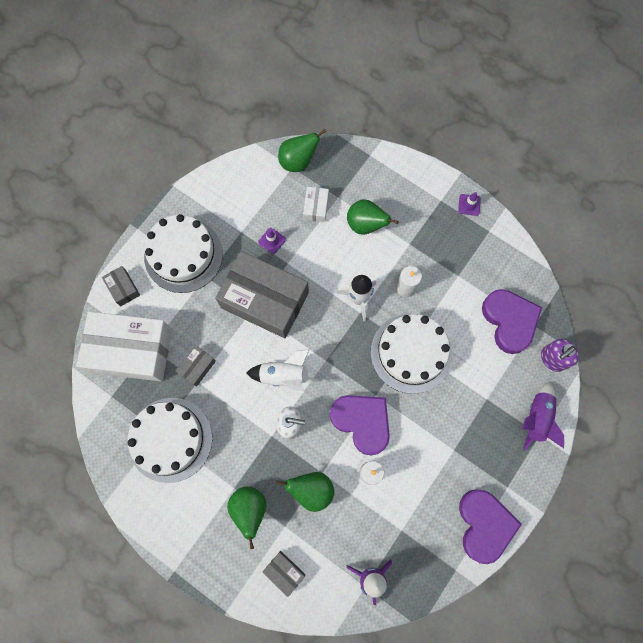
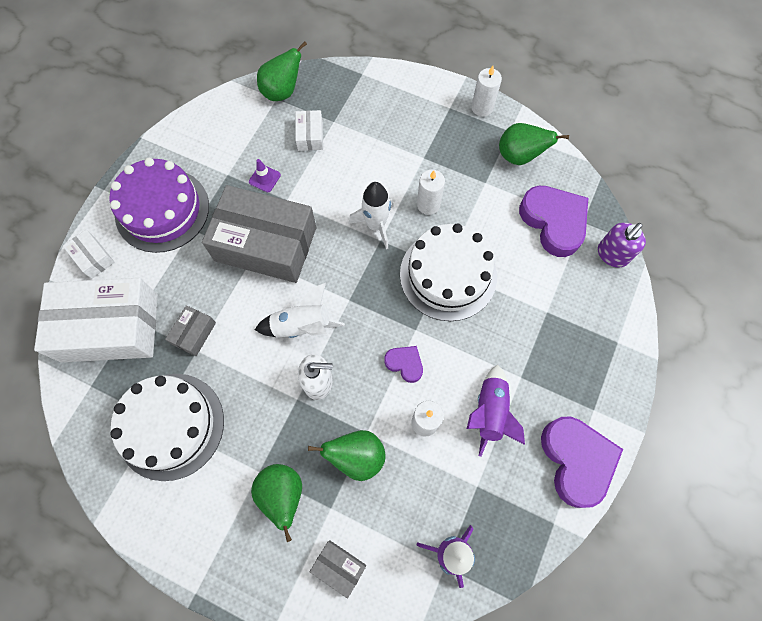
camera: 10 degrees left, 5 degrees down
grey box [102,266,140,307] -> white box [63,230,115,279]
white cake [144,214,223,293] -> purple cake [109,158,209,253]
purple heart [330,395,390,455] -> purple heart [384,346,423,383], size x0.50
green pear [347,199,399,235] -> green pear moved to [499,123,569,165]
purple traffic cone [458,192,481,216] -> white candle [471,66,502,117]
purple rocket [522,382,564,451] -> purple rocket moved to [467,364,525,457]

